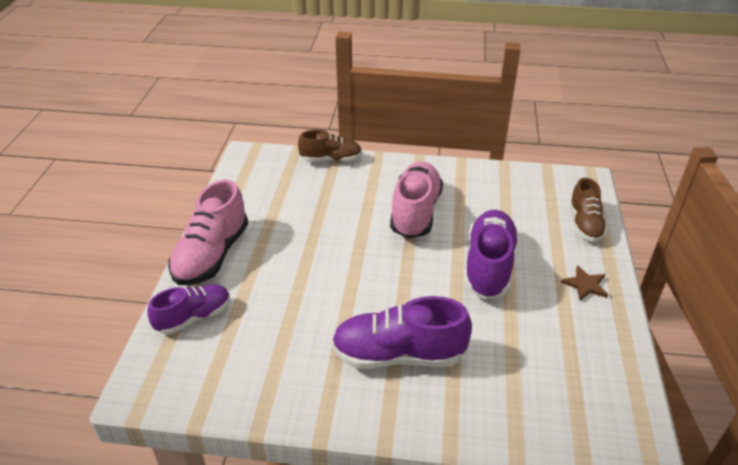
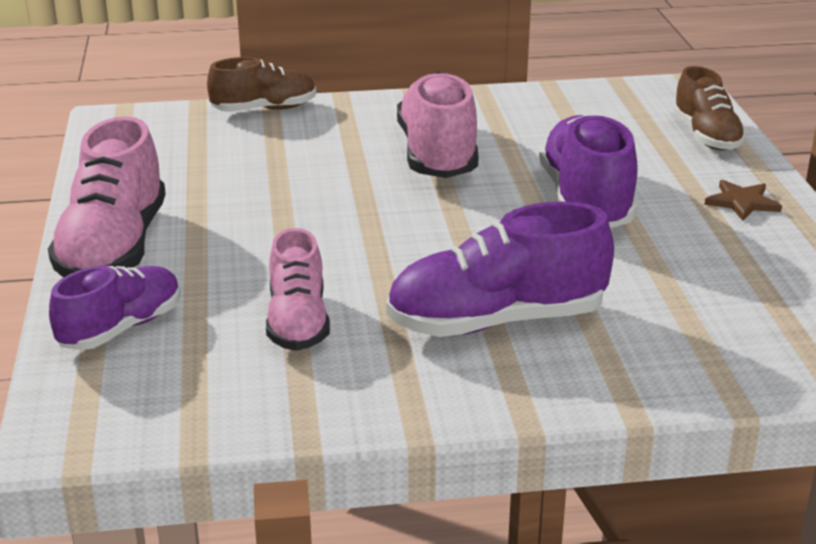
camera: 15 degrees left, 10 degrees down
none -> pink shoe [266,228,330,351]

